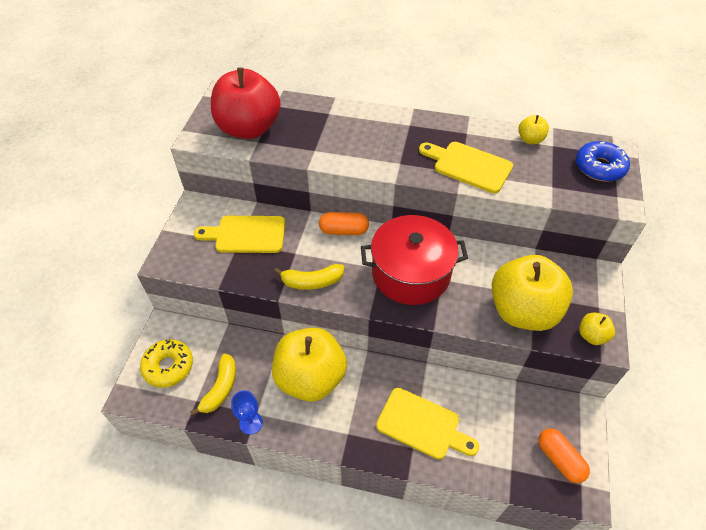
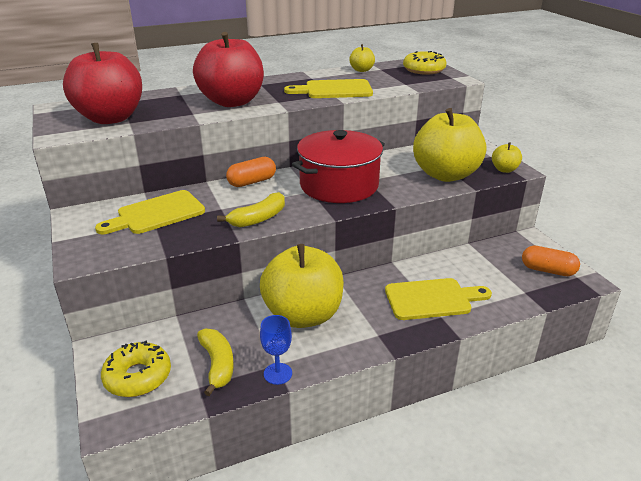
camera: 35 degrees left, 20 degrees down
blue donut [576,141,630,182] -> yellow donut [403,51,447,75]
none -> red apple [193,32,264,107]

